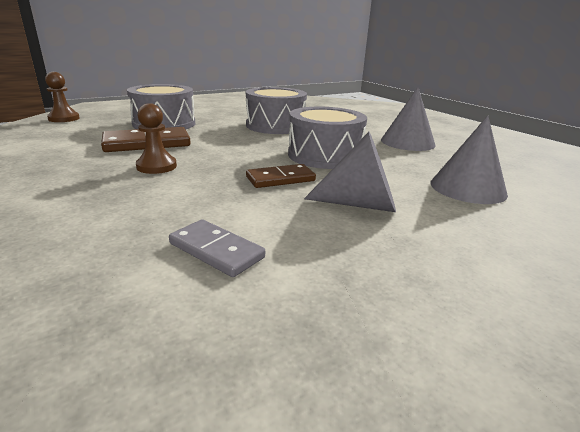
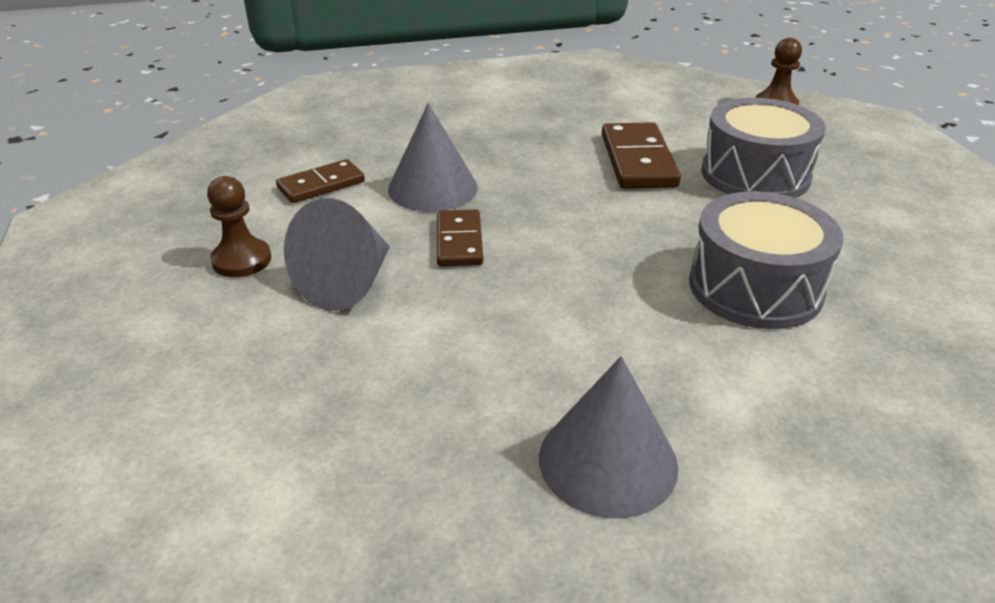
camera: 110 degrees right, 10 degrees up
brown pawn [136,103,177,174] -> brown pawn moved to [207,176,271,277]
grey domino [169,219,265,277] -> brown domino [276,159,365,203]
grey drum [288,107,367,169] -> none
grey cone [430,116,508,204] -> grey cone moved to [388,103,478,212]

